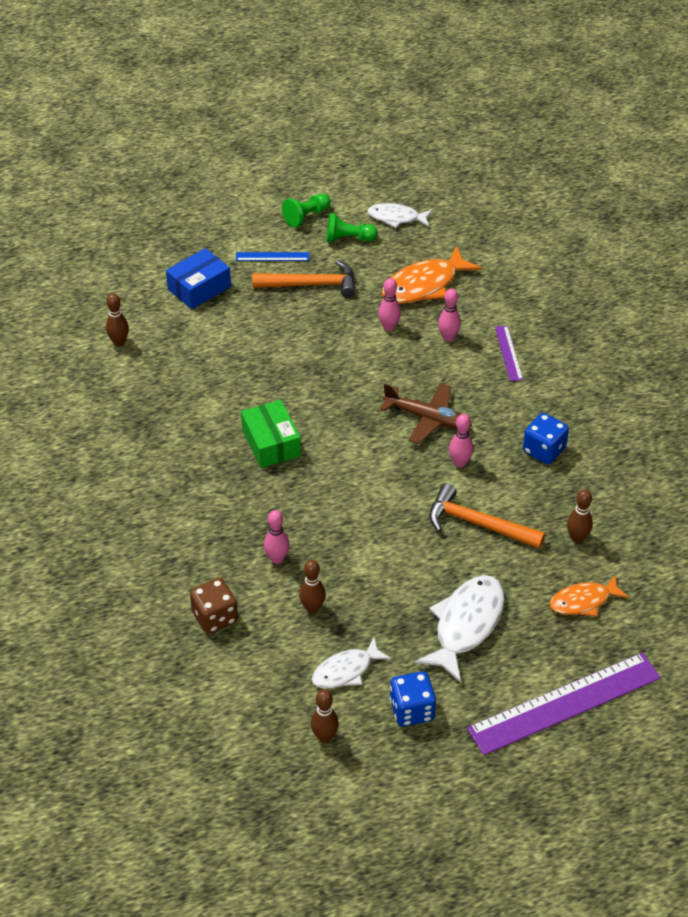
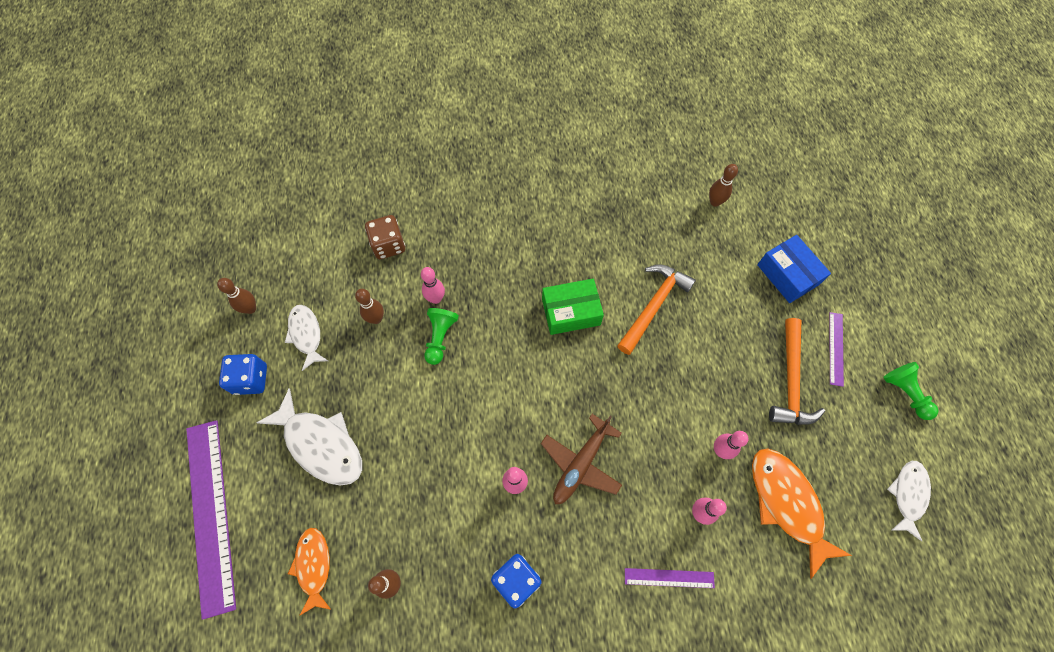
camera: 100 degrees right, 20 degrees up
blue ruler [236,252,309,261] -> purple ruler [829,312,844,387]
green pawn [326,213,378,243] -> green pawn moved to [424,308,459,365]
orange hammer [429,484,545,549] -> orange hammer moved to [617,264,696,355]

